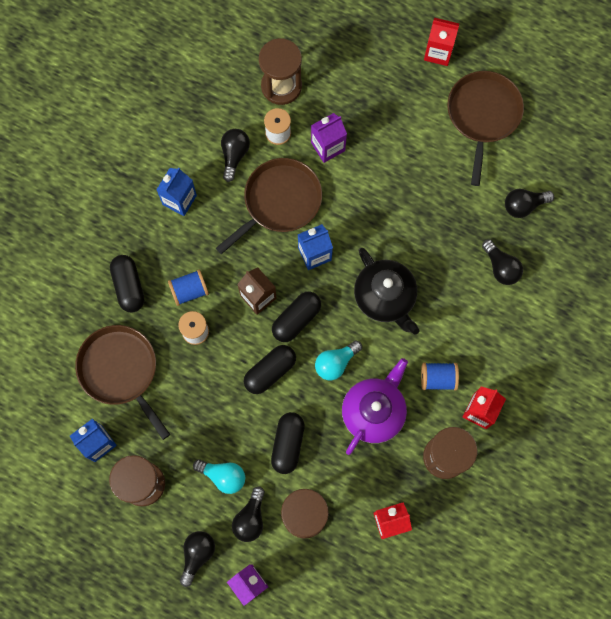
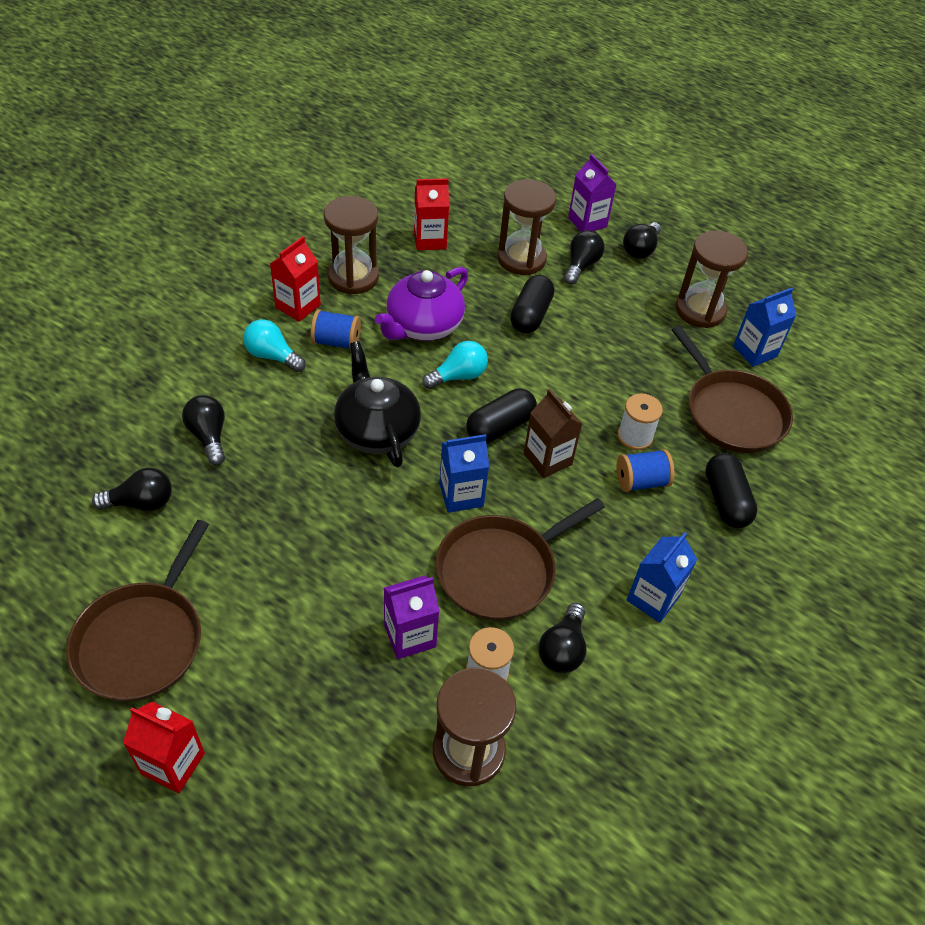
camera: 175 degrees left, 25 degrees down
turquoise light bulb [193,459,245,494] -> turquoise light bulb moved to [243,319,306,372]
black capsule [244,345,296,394] -> none

